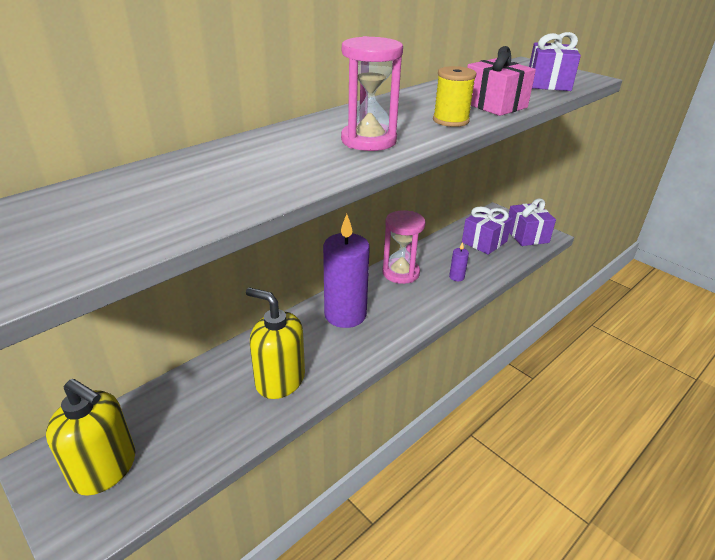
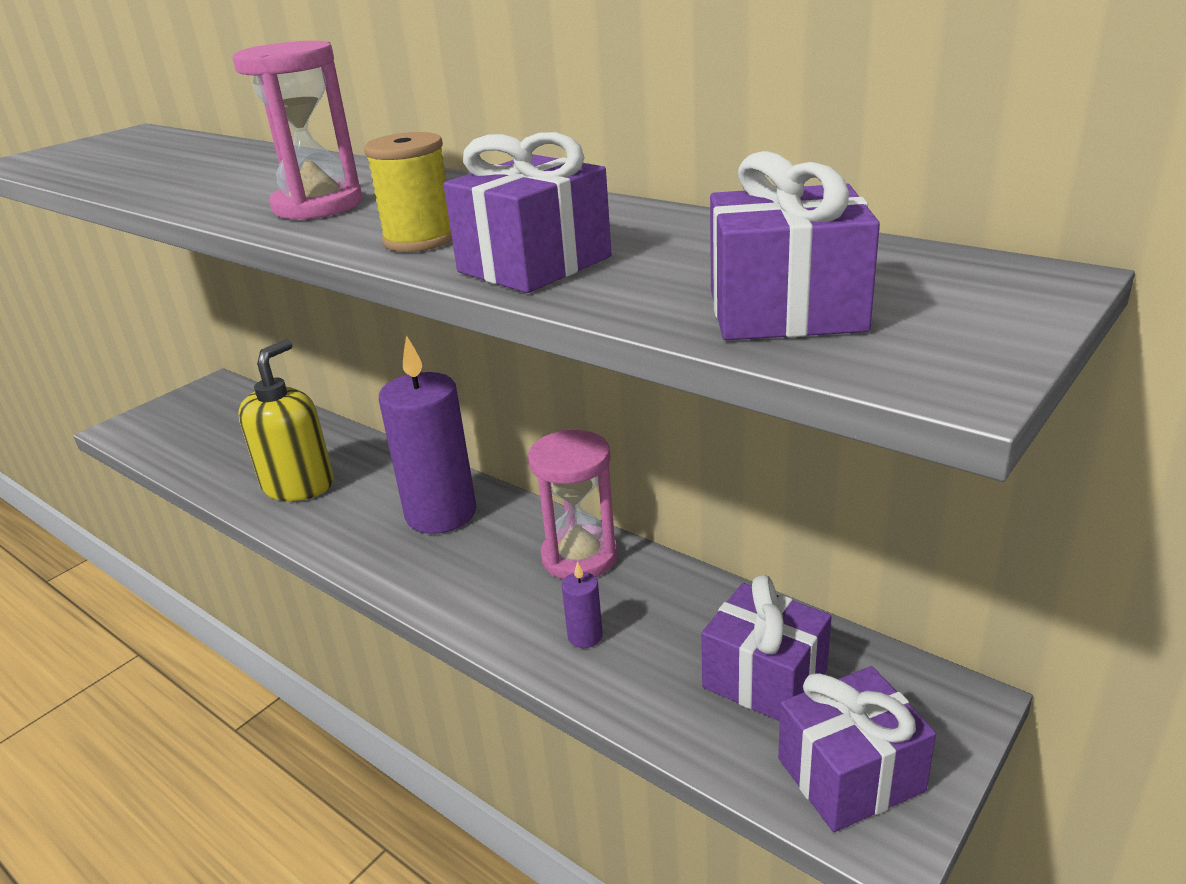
camera: 85 degrees right, 5 degrees down
yellow soap dispenser [46,379,136,496] -> none
pink gift [467,46,536,116] -> purple gift [444,132,612,293]

